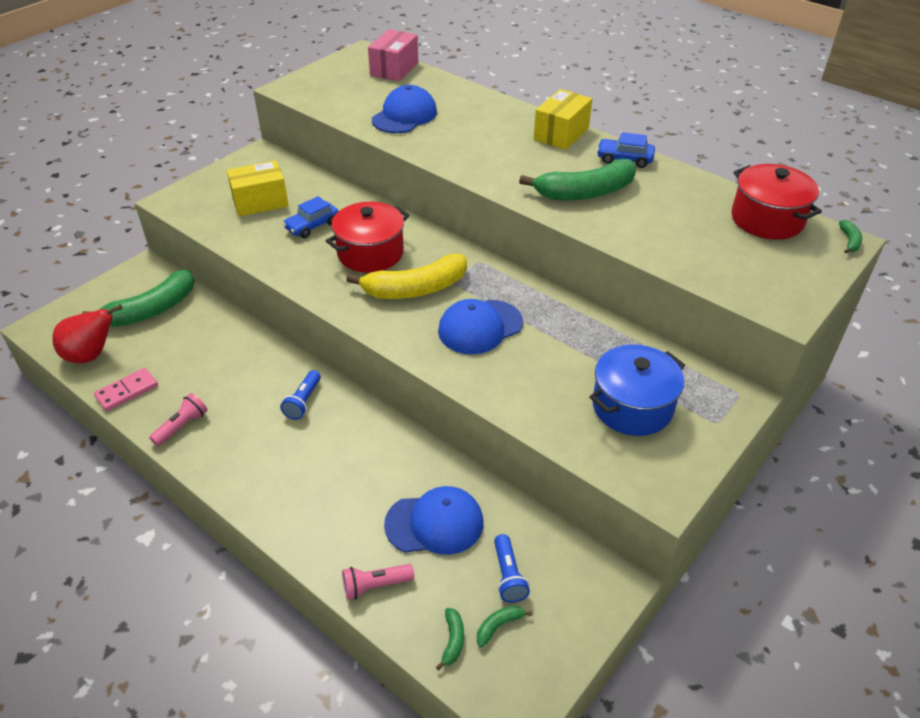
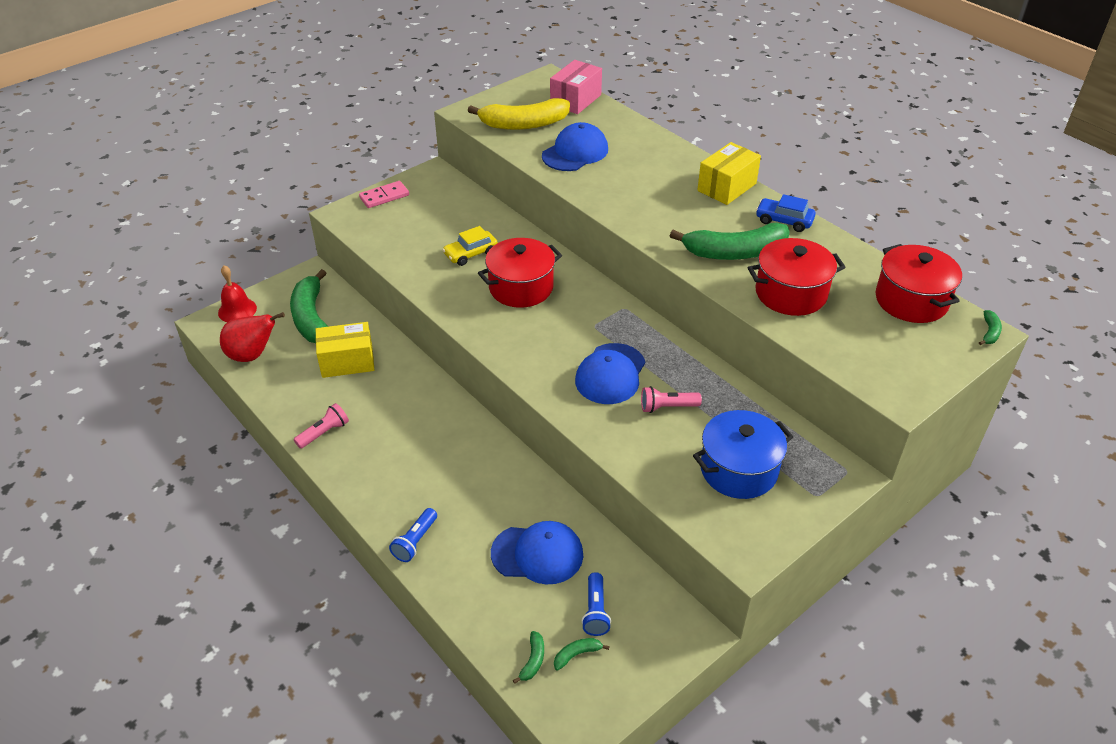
camera: 10 degrees right, 0 degrees up
green banana [82,269,194,327] -> green banana turned 105 degrees clockwise [290,269,328,343]
pink domino [94,368,158,411] -> pink domino moved to [359,181,409,208]
yellow box [227,160,289,216] -> yellow box moved to [316,322,374,378]
blue flashlight [280,370,321,420] -> blue flashlight moved to [389,508,437,562]
blue car [283,196,339,238] -> yellow car [442,226,498,266]
pink flashlight [342,564,414,600] -> pink flashlight moved to [641,386,702,413]
yellow banana [346,254,467,299] -> yellow banana moved to [468,98,570,130]
blue cap [438,299,523,354] -> blue cap turned 45 degrees counterclockwise [575,343,645,404]
none -> red bell [218,265,257,322]
none -> red pot [748,238,846,316]

